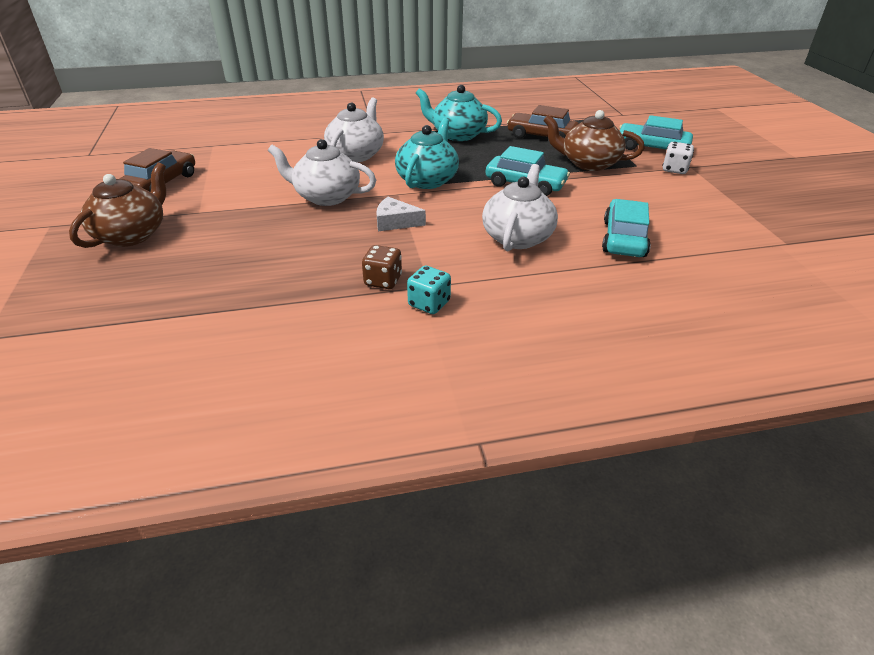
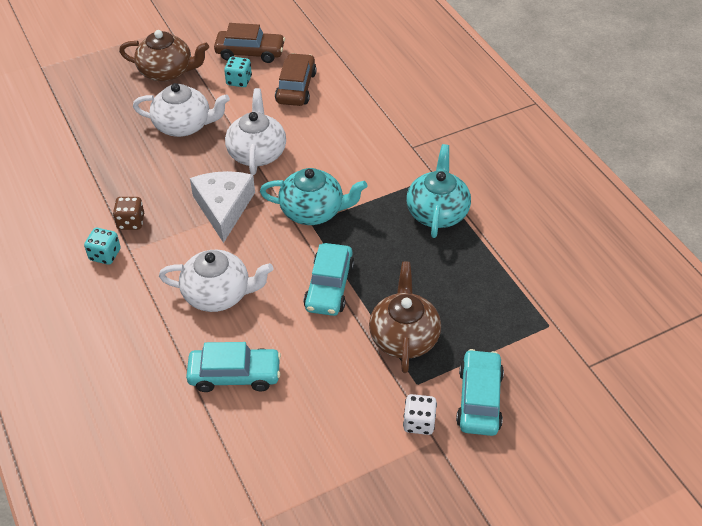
camera: 75 degrees right, 10 degrees up
white teapot [324,98,384,162] -> white teapot moved to [133,83,230,137]
white cheese [376,197,426,231] -> white cheese [190,171,255,243], size x1.70
brown car [507,105,579,138] -> brown car moved to [275,53,317,106]
none -> turquoise dice [224,57,252,87]

